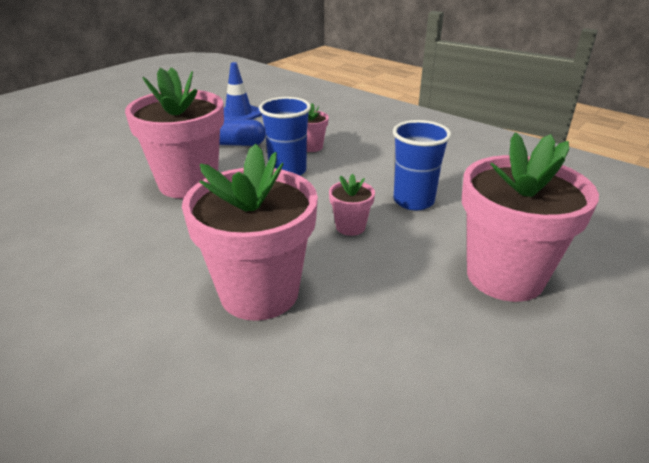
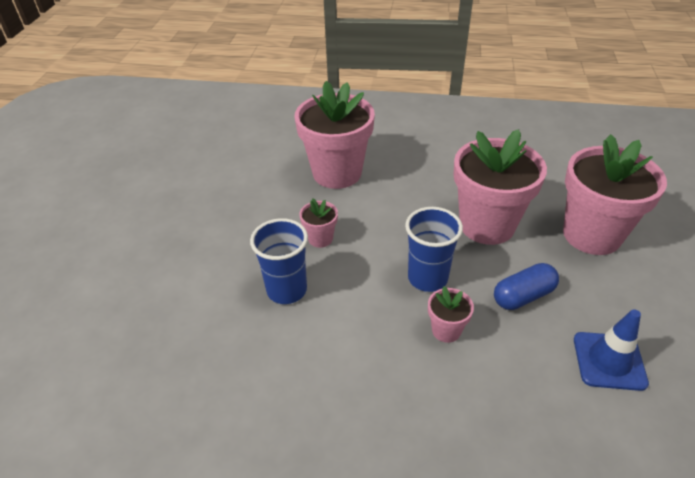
camera: 150 degrees right, 10 degrees up
pink flower pot [462,132,599,302] -> pink flower pot moved to [563,134,667,255]

